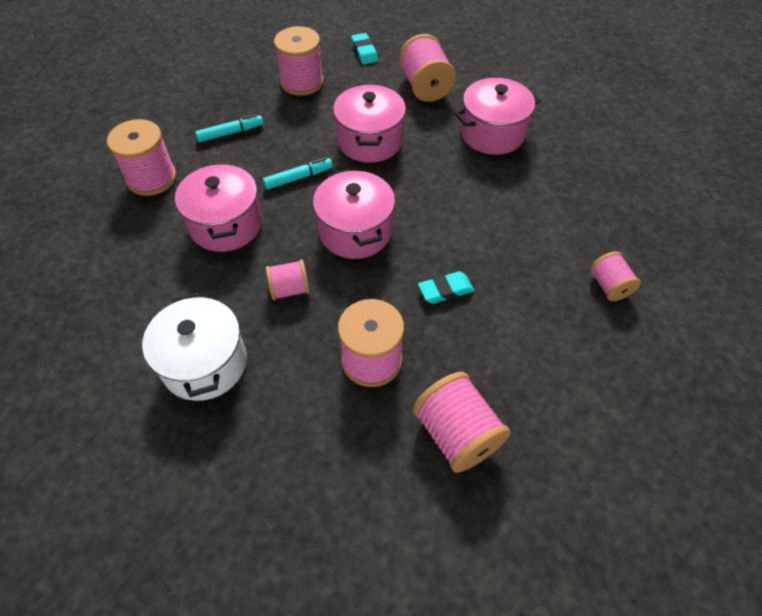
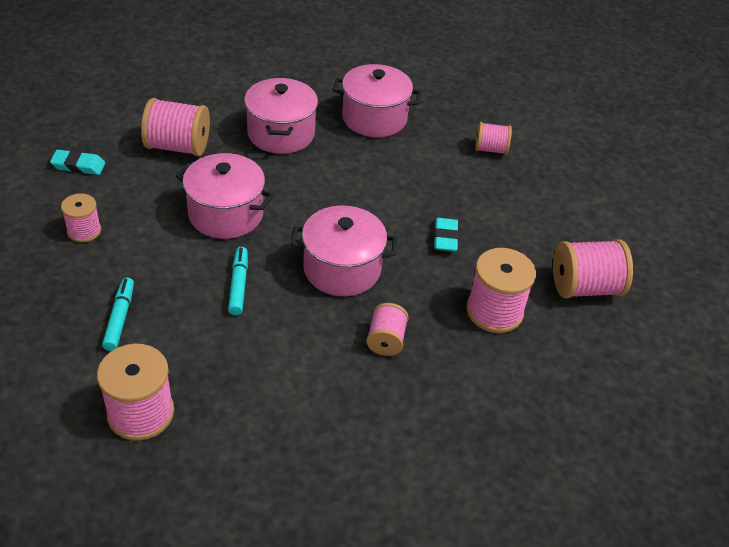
camera: 70 degrees left, 10 degrees down
white pot [142,292,247,401] -> none
pink pot [175,163,262,252] -> pink pot moved to [332,64,422,137]
pink spool [274,26,324,96] -> pink spool [61,193,101,242], size x0.60

